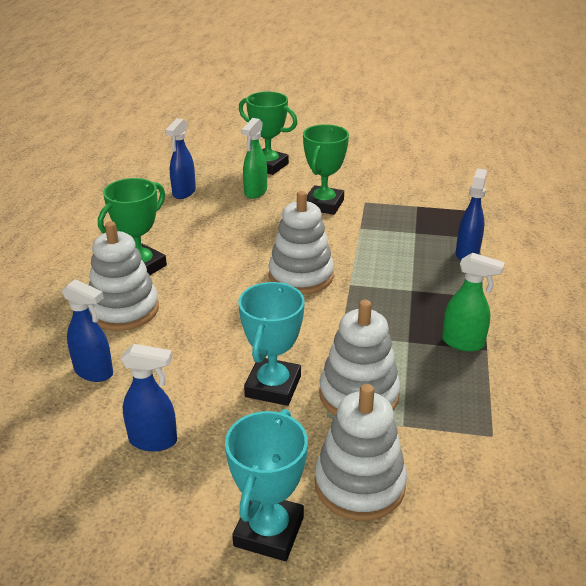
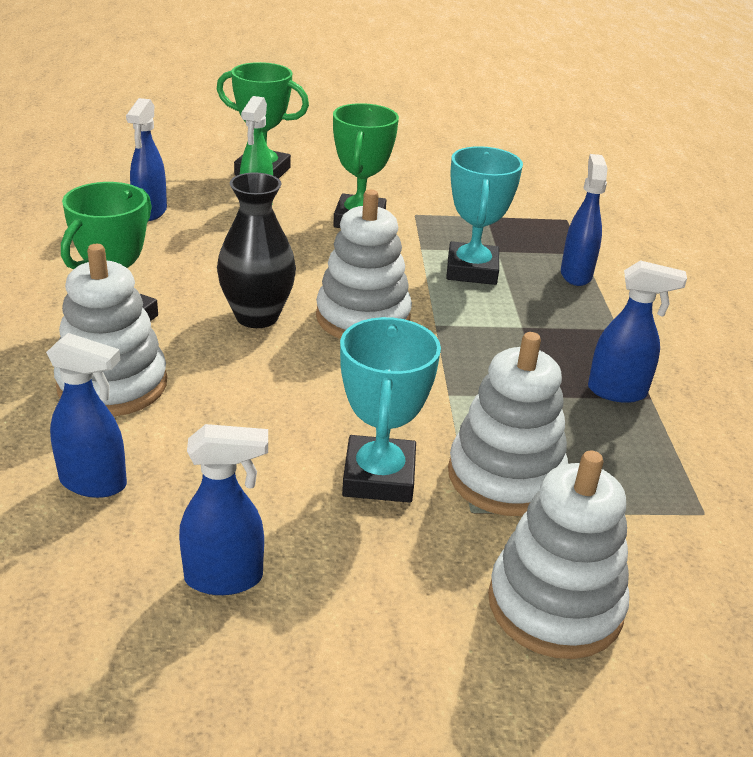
camera: 15 degrees left, 0 degrees up
turquoise trophy [225,409,308,561] -> turquoise trophy moved to [446,146,523,285]
green spray bottle [442,253,505,352] -> blue spray bottle [588,260,687,403]
none -> black vase [217,173,296,328]

